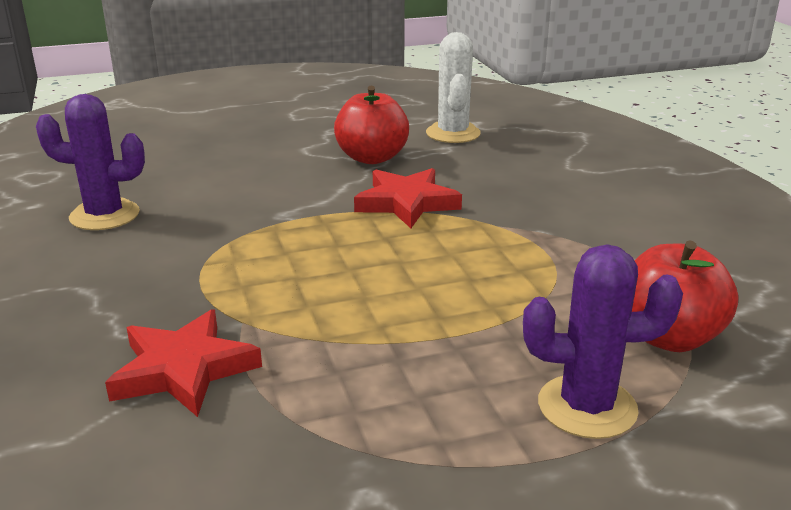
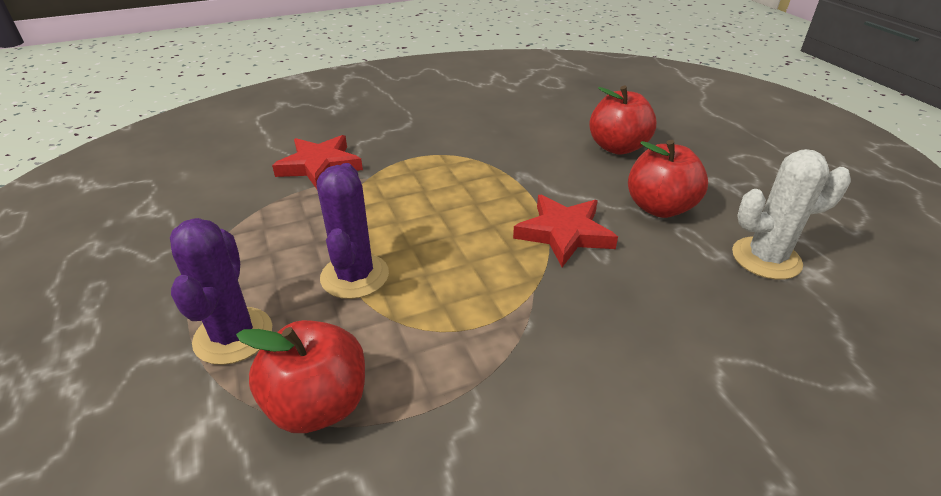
camera: 85 degrees right, 10 degrees up
purple cactus [36,94,145,230] -> purple cactus moved to [317,163,389,299]
none -> red apple [589,86,657,155]

